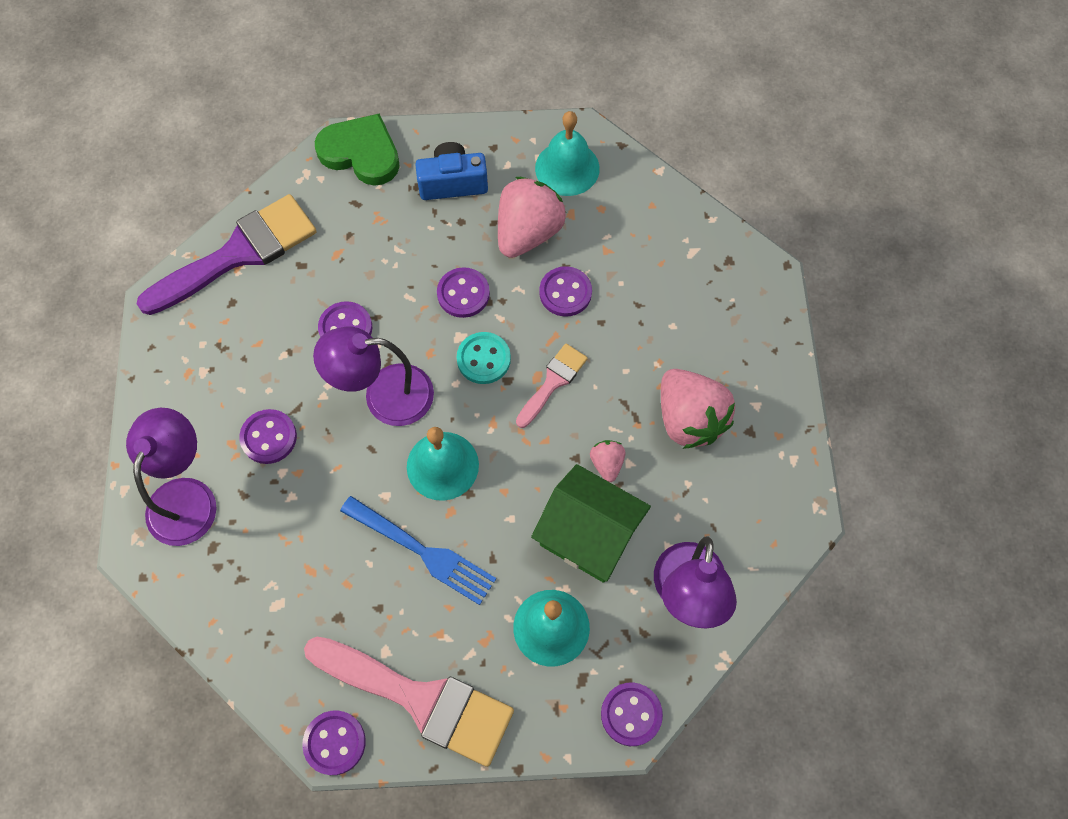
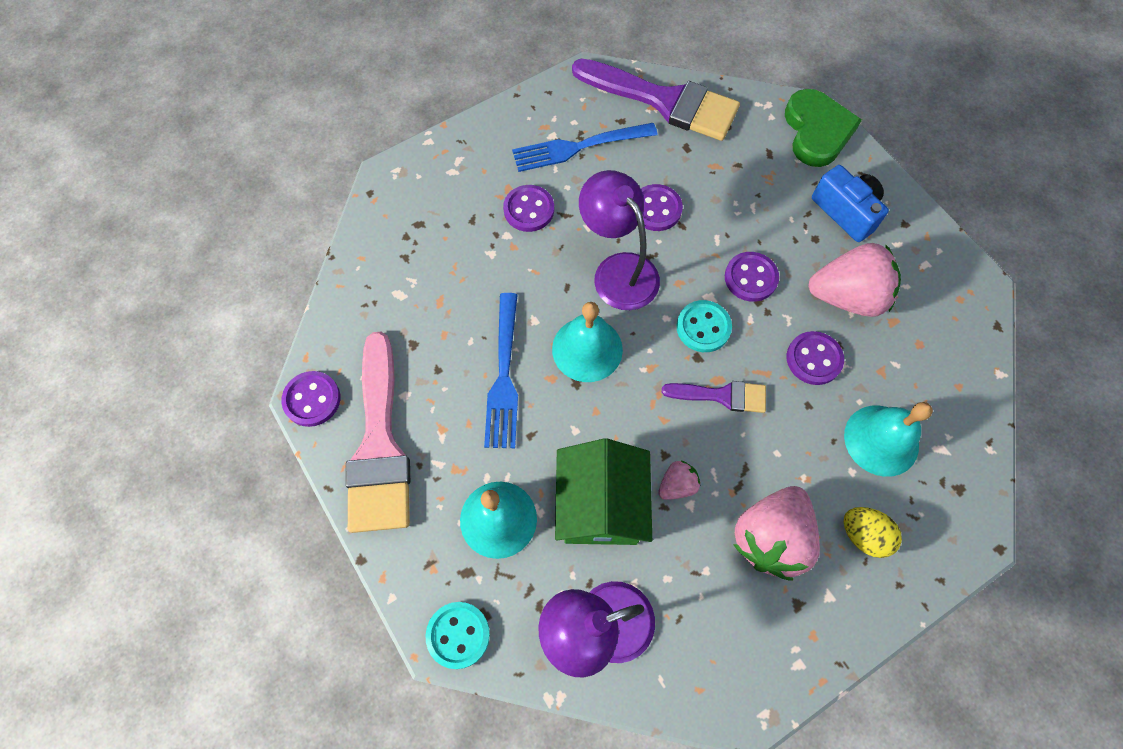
camera: 60 degrees right, 0 degrees up
purple lamp [126,408,217,546] -> none
pink brush [516,343,588,428] -> purple brush [662,381,766,413]
turquoise bell [535,111,600,196] -> turquoise bell moved to [844,402,933,477]
purple button [601,682,663,746] -> turquoise button [426,602,490,669]
none -> blue fork [512,123,658,172]
none -> yellow egg [844,507,902,558]

